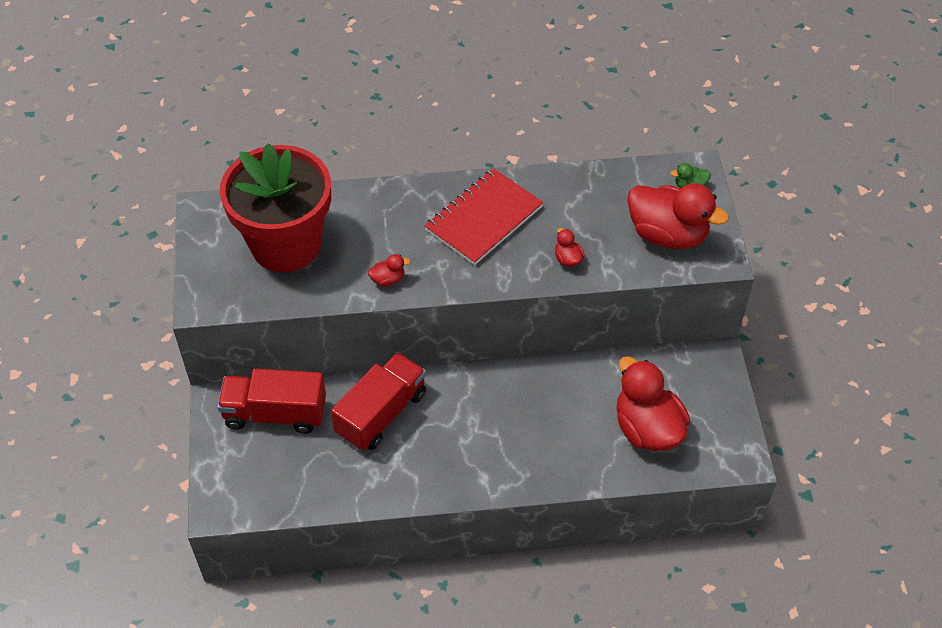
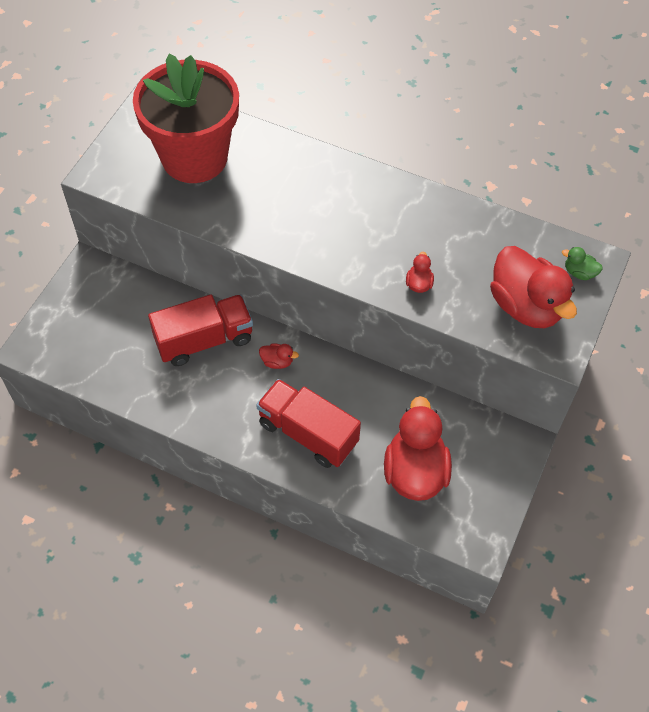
camera: 30 degrees right, 5 degrees up
red truck [217,368,326,434] -> red truck moved to [256,379,361,468]
red duck [368,254,410,287] -> red duck moved to [259,344,299,369]
red notebook [424,168,543,265] -> none

